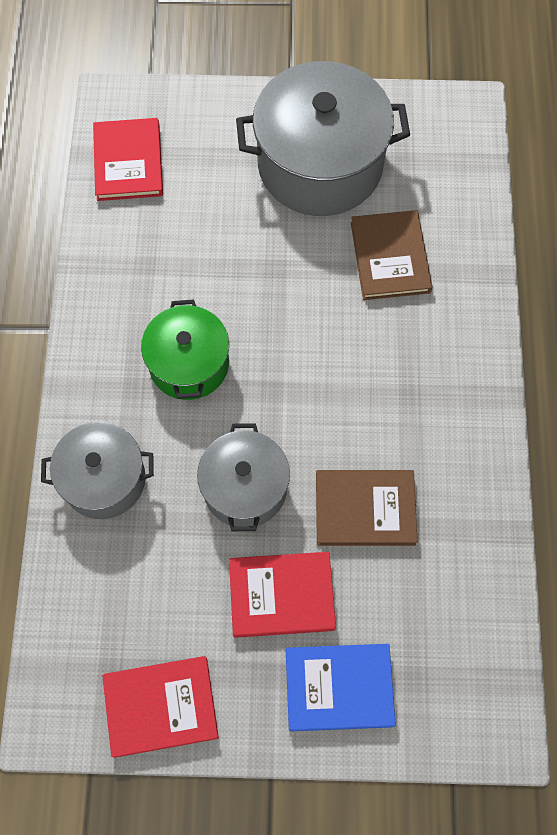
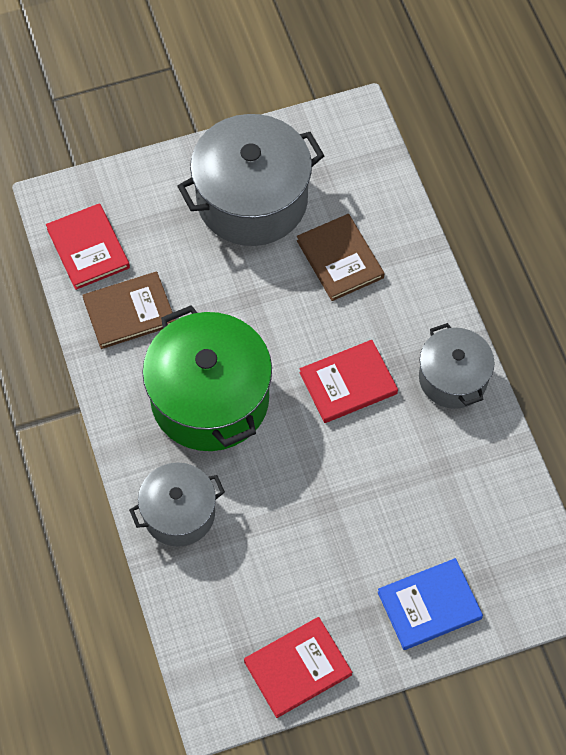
camera: 20 degrees left, 5 degrees down
green pot [141,299,229,400] -> green pot [142,305,272,451], size x1.69
grey pot [197,423,290,531] -> grey pot moved to [419,323,495,409]
red book [229,552,336,638] -> red book moved to [300,340,398,423]
brown book [316,470,417,546] -> brown book moved to [82,272,175,349]

